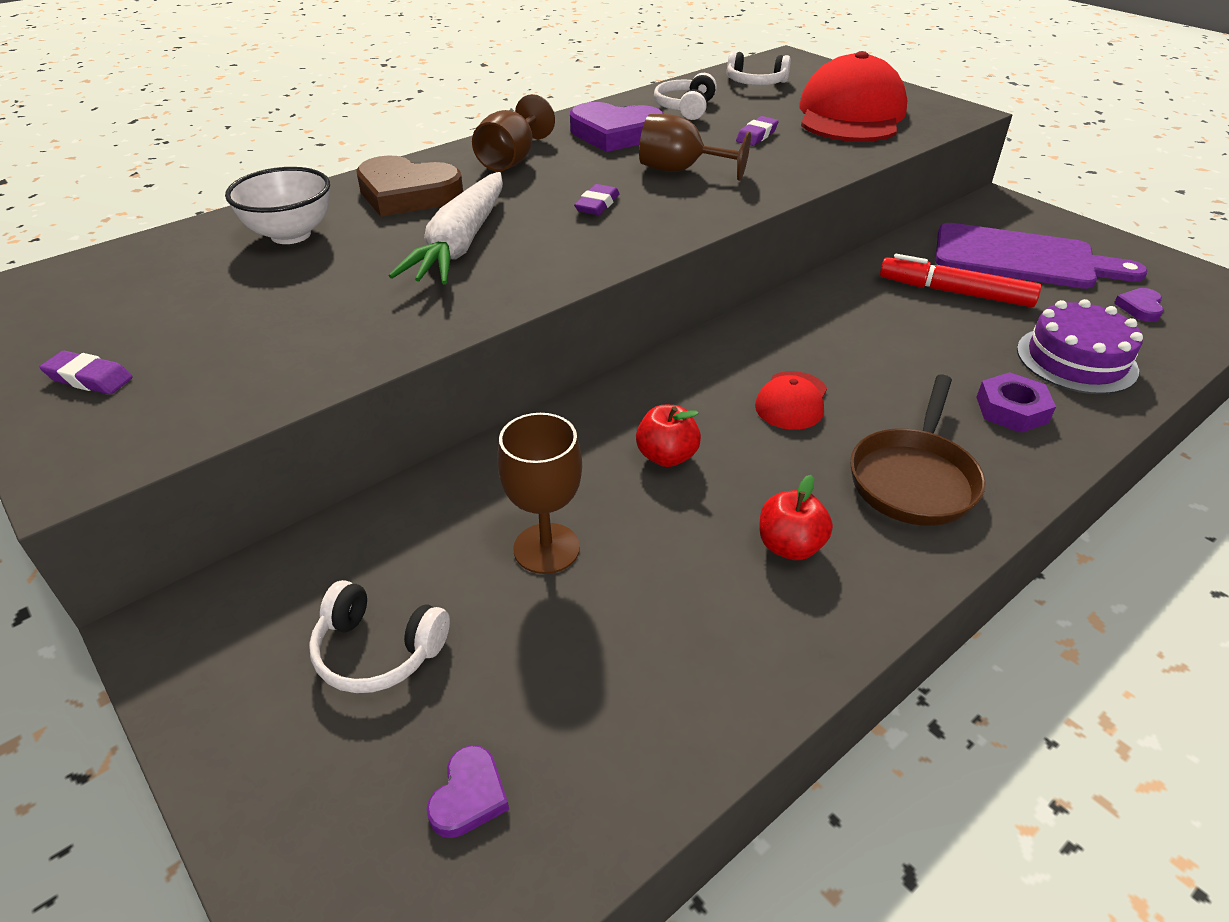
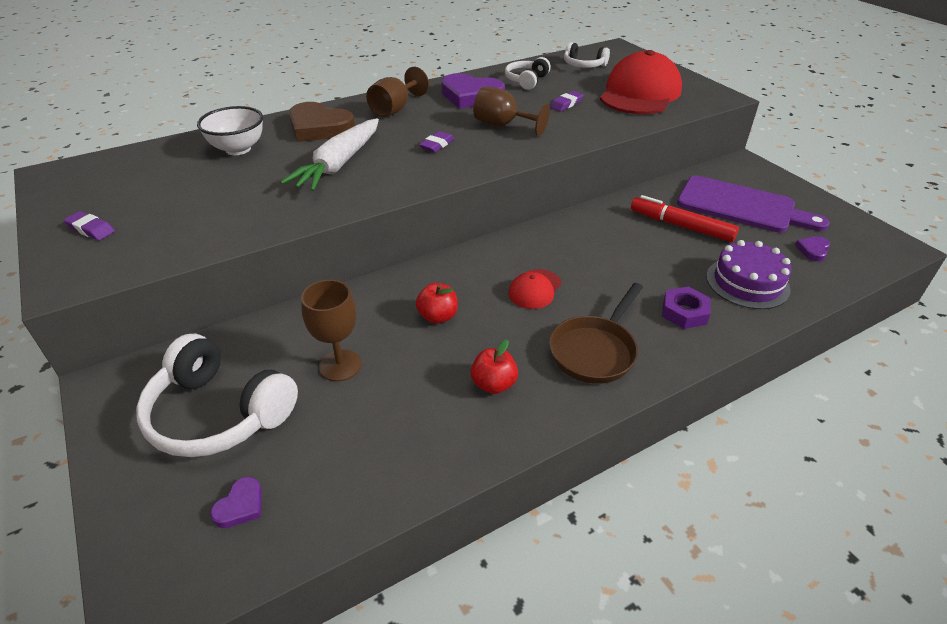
camera: 10 degrees right, 0 degrees up
white headphones [309,580,450,693] -> white headphones [136,334,298,457], size x1.79

